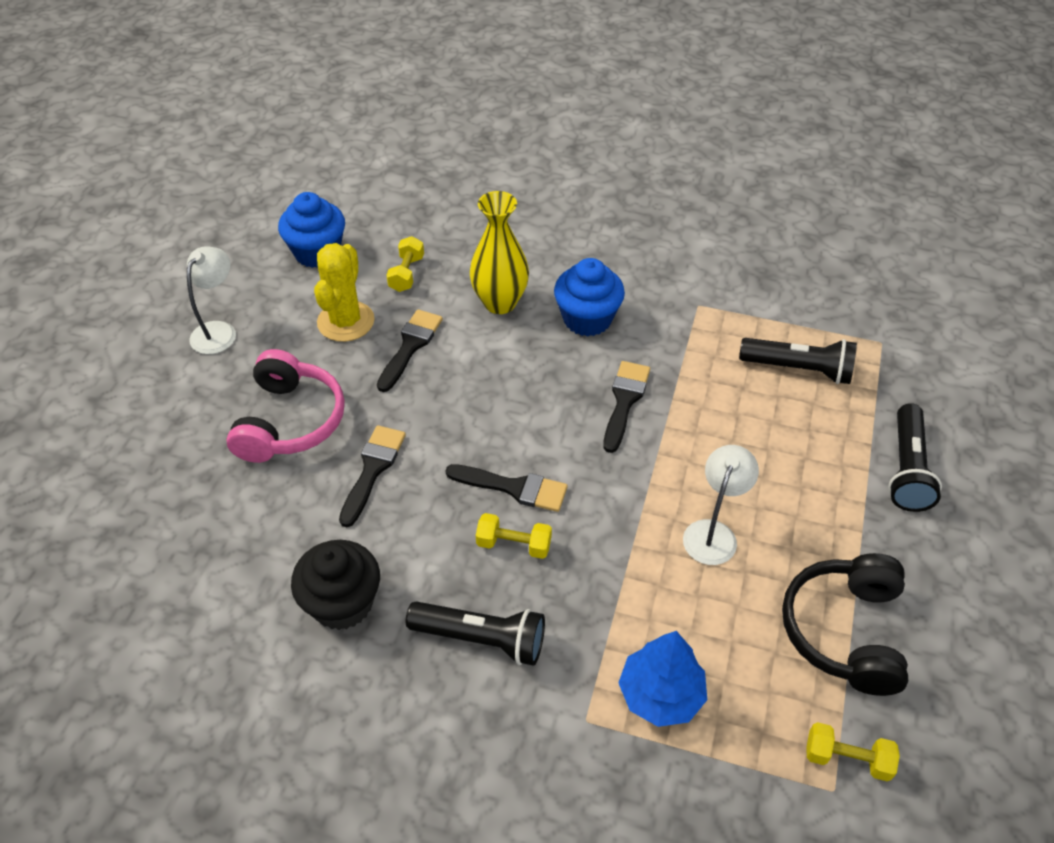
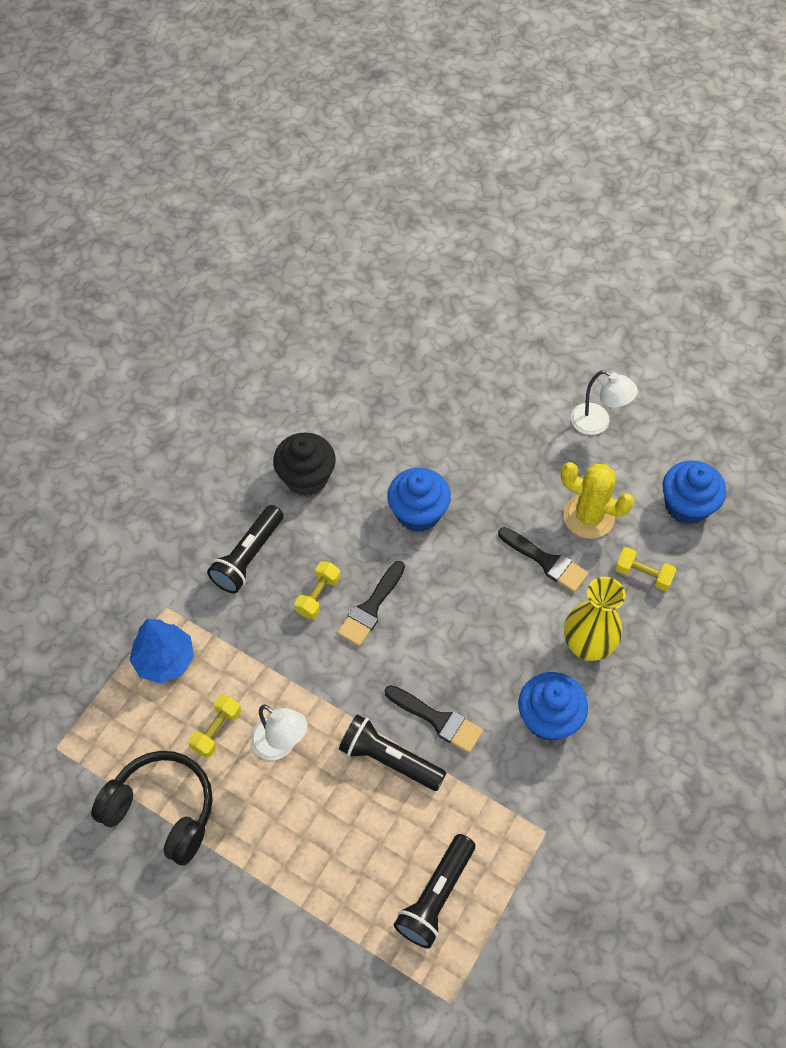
camera: 105 degrees right, 10 degrees up
pink headphones [226,349,345,463] -> none
black brush [339,425,406,527] -> blue cupcake [387,468,451,532]
yellow dumbbell [806,722,900,782] -> yellow dumbbell moved to [188,694,241,758]
black flashlight [888,403,942,512] -> black flashlight moved to [339,714,446,791]

